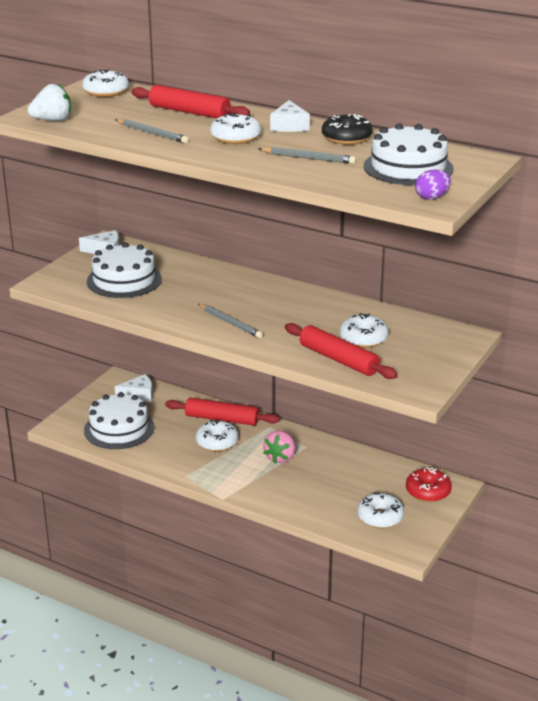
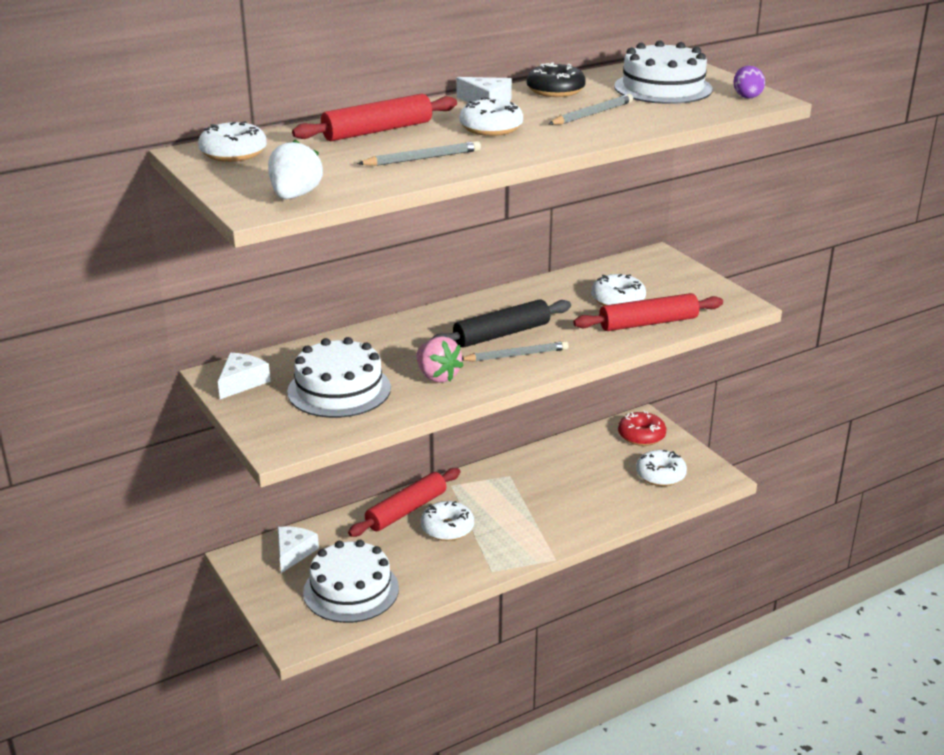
camera: 60 degrees left, 0 degrees up
pink strawberry [263,431,295,463] -> pink strawberry moved to [416,336,464,383]
none -> black rolling pin [430,299,571,347]

